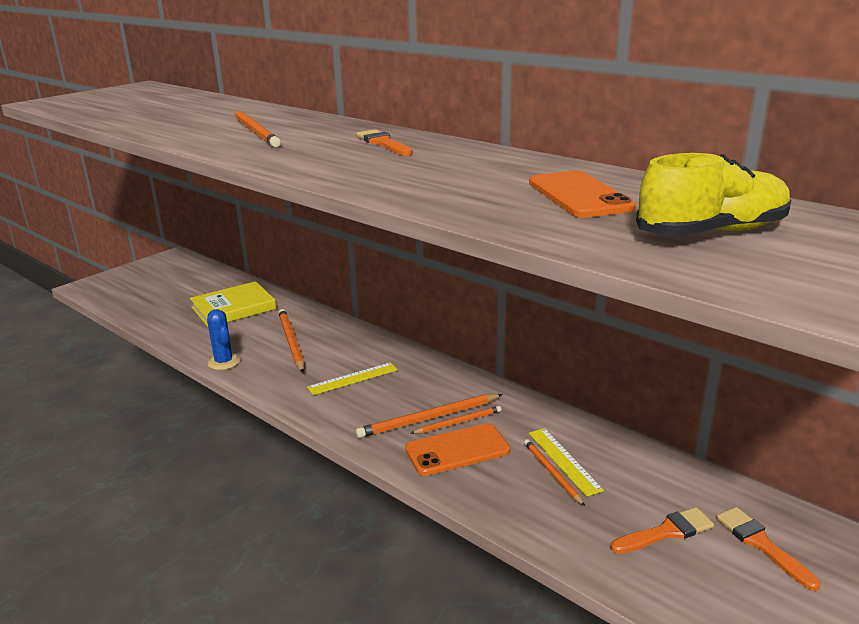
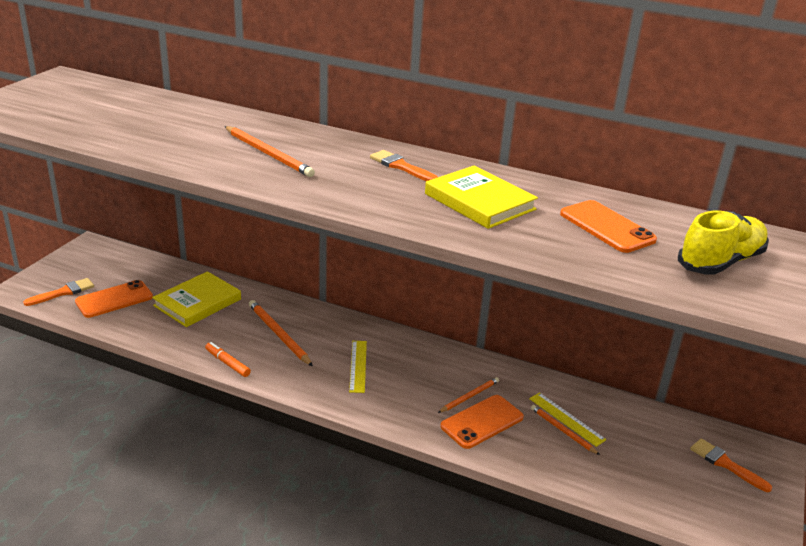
camera: 20 degrees left, 5 degrees up
blue cactus [207,309,240,370] -> orange marker [205,342,251,377]
yellow ruler [307,362,398,395] -> yellow ruler turned 45 degrees counterclockwise [349,341,367,393]
orange pencil [355,394,503,438] -> none
orange brush [611,507,714,554] -> orange brush moved to [23,278,94,306]
none -> orange phone [75,280,153,318]
none -> yellow book [425,166,538,229]

